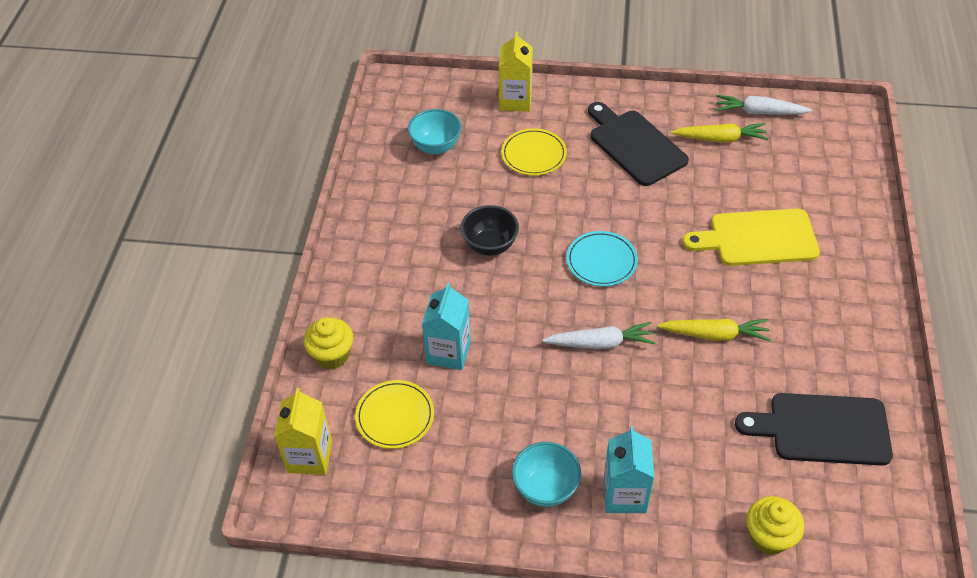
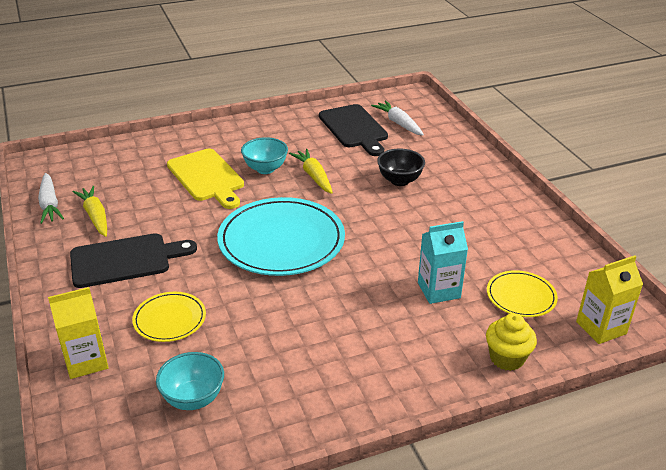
camera: 120 degrees left, 15 degrees down
black bowl [461,205,519,256] -> black bowl moved to [377,148,425,186]
turquoise bowl [512,442,581,507] -> turquoise bowl moved to [241,137,288,174]
white carrot [542,322,656,349] -> white carrot moved to [371,101,424,135]
turquoise plate [567,231,638,286] -> turquoise plate [217,197,345,276], size x1.98
black cutting board [588,102,689,186] -> black cutting board turned 135 degrees counterclockwise [70,233,197,288]
turquoise carton [604,427,655,513] -> none
yellow cupcake [746,496,804,555] -> none

